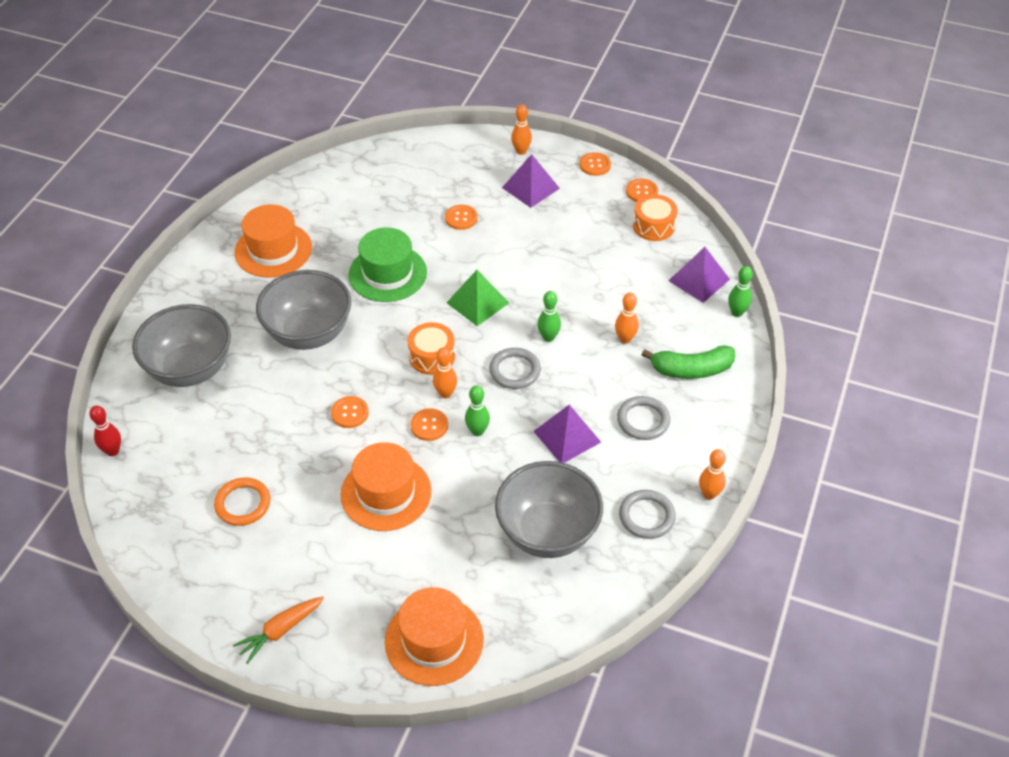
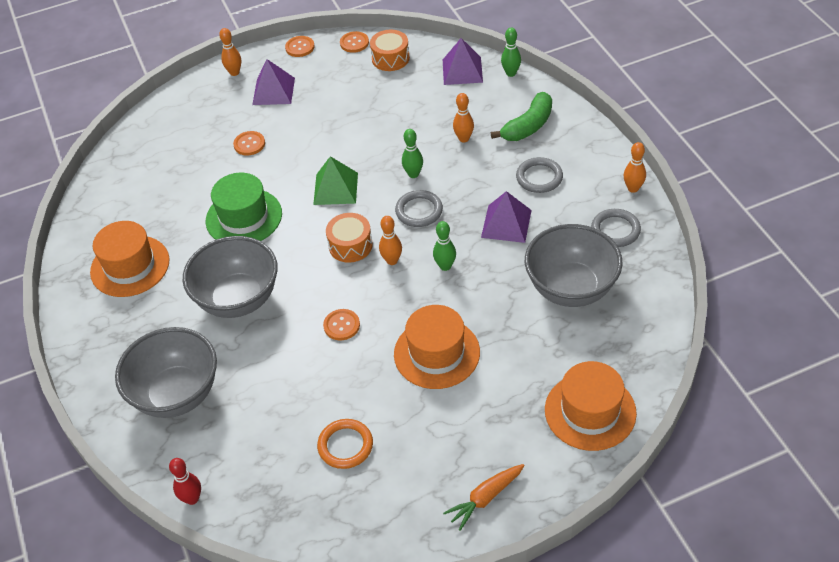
camera: 40 degrees left, 0 degrees up
orange carrot [233,597,324,664] -> orange carrot turned 45 degrees clockwise [443,464,525,531]
orange button [410,408,448,441] -> none

